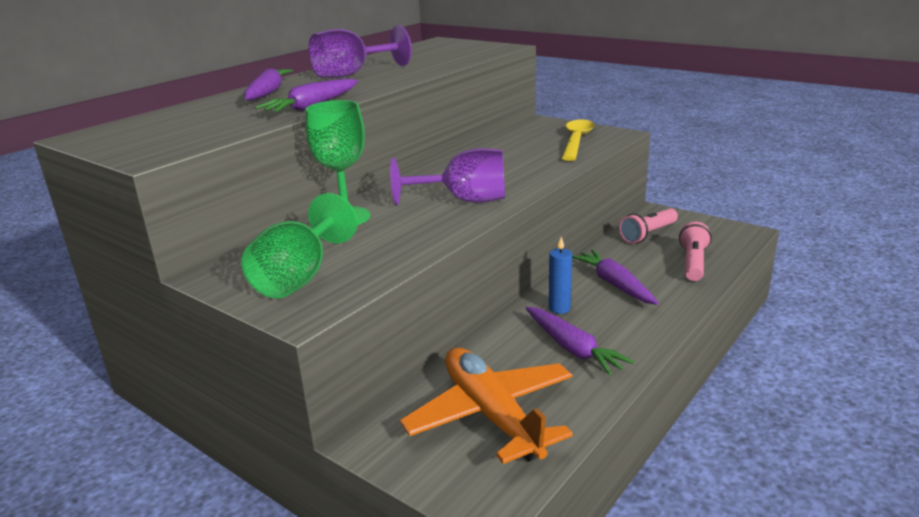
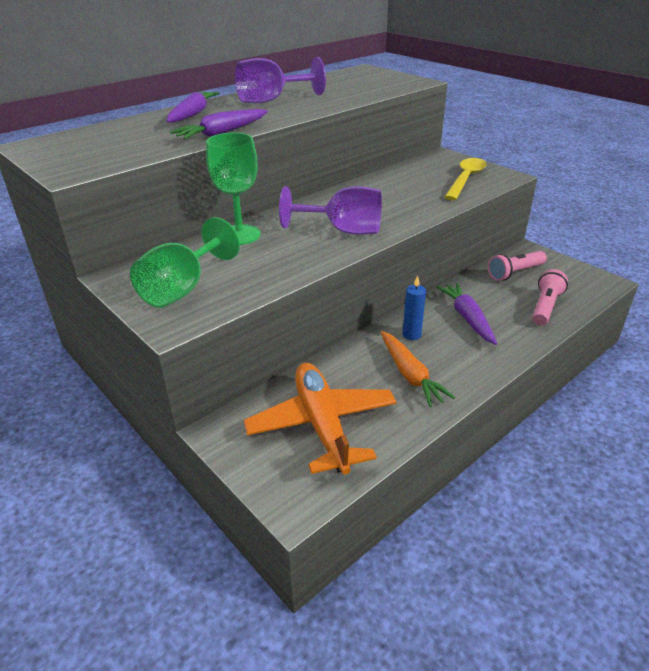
camera: 10 degrees right, 10 degrees up
purple carrot [526,307,634,376] -> orange carrot [381,331,455,407]

